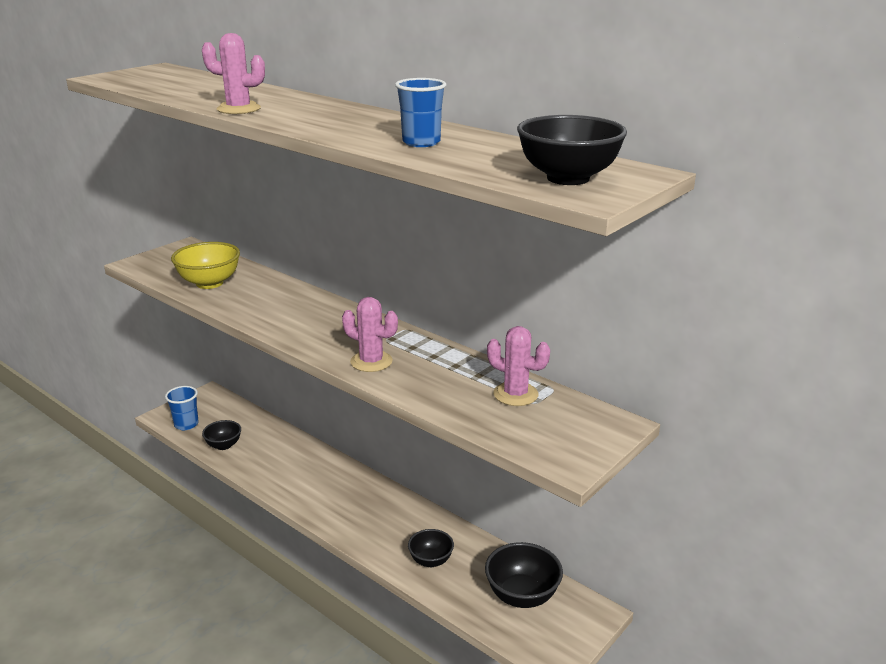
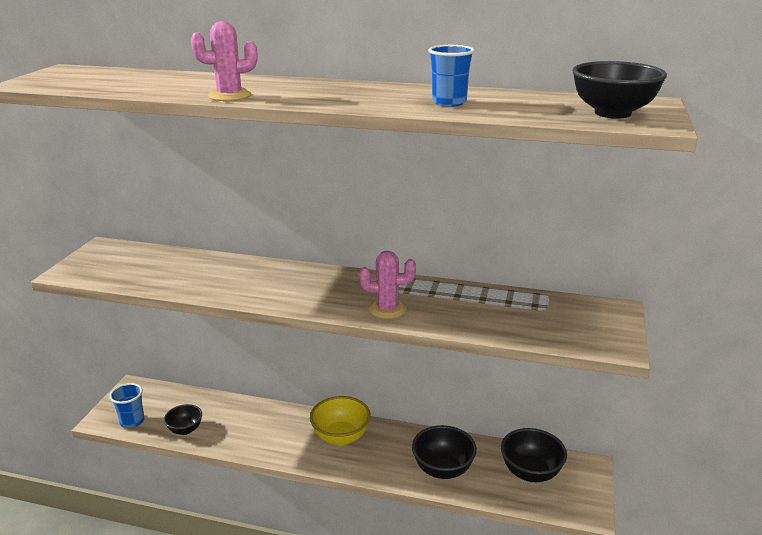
camera: 25 degrees left, 0 degrees up
yellow bowl [171,242,240,289] -> yellow bowl moved to [310,396,371,446]
black bowl [408,529,454,567] -> black bowl [412,425,477,479], size x1.59
pink cactus [487,326,550,406] -> none

